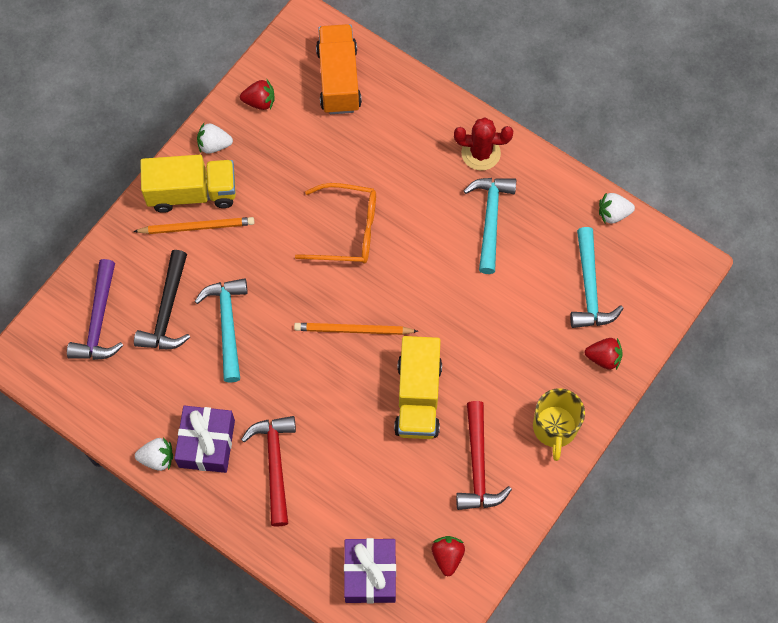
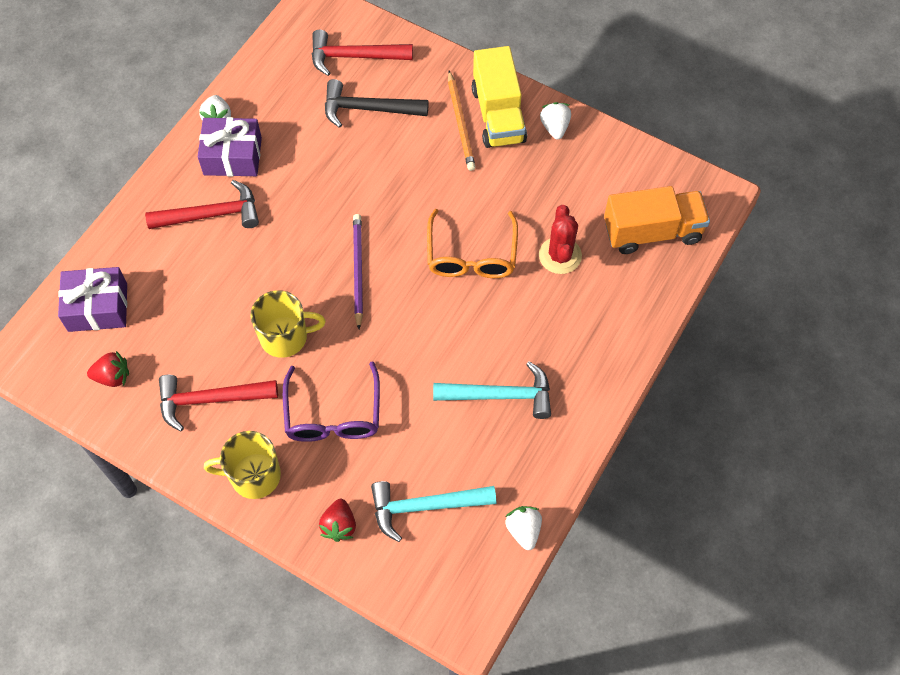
camera: 85 degrees right, 5 degrees down
purple hammer [67,259,124,360] -> red hammer [312,30,413,76]
turquoise hammer [195,278,248,383] -> none
red strawberry [240,80,275,110] -> none
orange pencil [294,323,418,335] -> purple pencil [353,214,363,329]
yellow truck [394,336,442,439] -> yellow mug [250,290,326,358]
red cactus [454,118,513,171] -> red cactus moved to [539,205,582,274]
none -> purple glasses [283,361,380,442]

